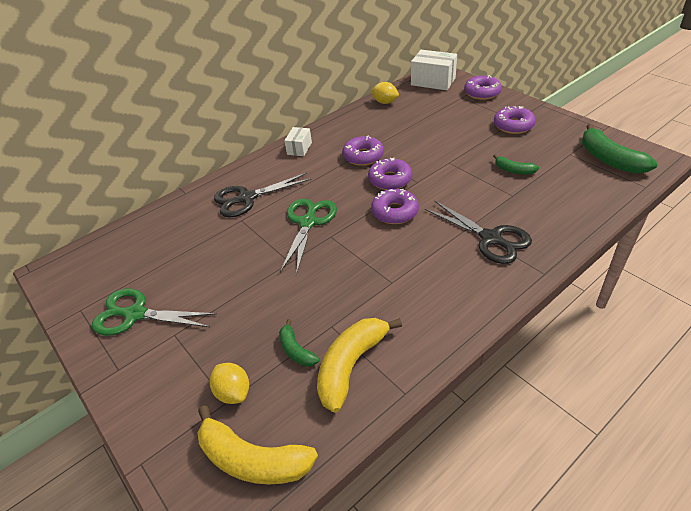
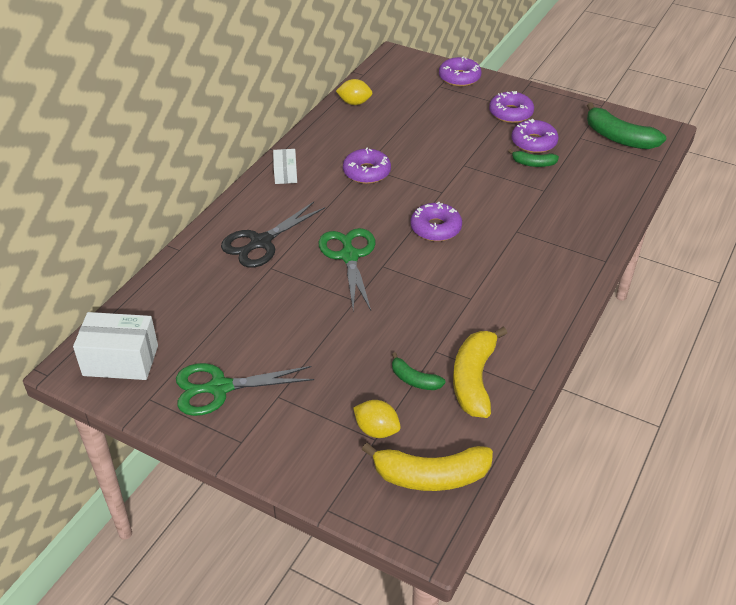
camera: 25 degrees left, 0 degrees up
purple donut [368,158,412,190] -> purple donut moved to [511,119,559,153]
white box [411,50,457,90] -> white box moved to [73,312,158,380]
black scissors [425,200,532,264] -> none

